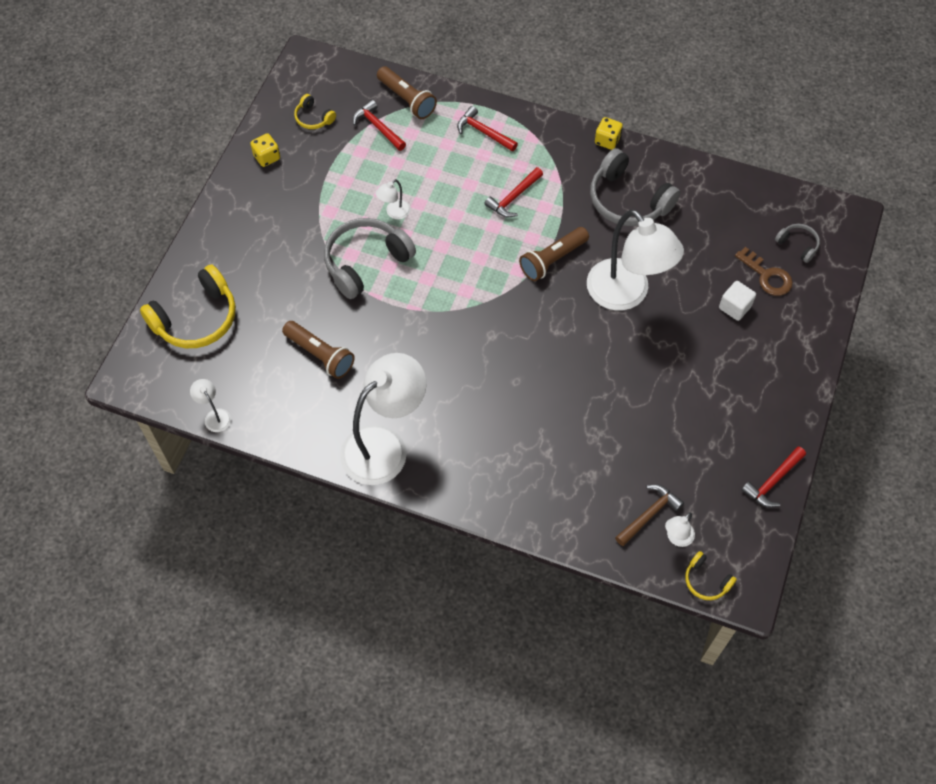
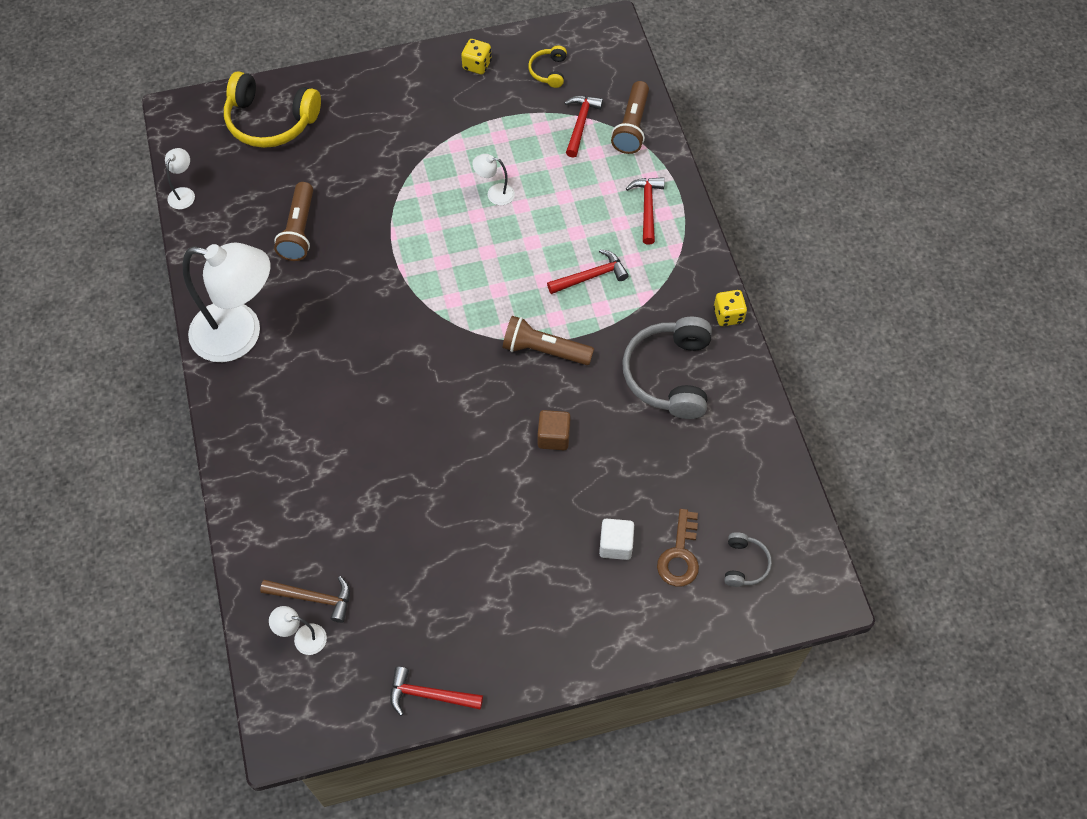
camera: 55 degrees right, 0 degrees up
grey headphones [324,218,416,299] -> none
red hammer [485,167,543,217] -> red hammer turned 150 degrees clockwise [547,249,629,294]
white lamp [587,209,684,311] -> brown cube [538,410,571,450]
yellow headphones [685,551,737,600] -> none

